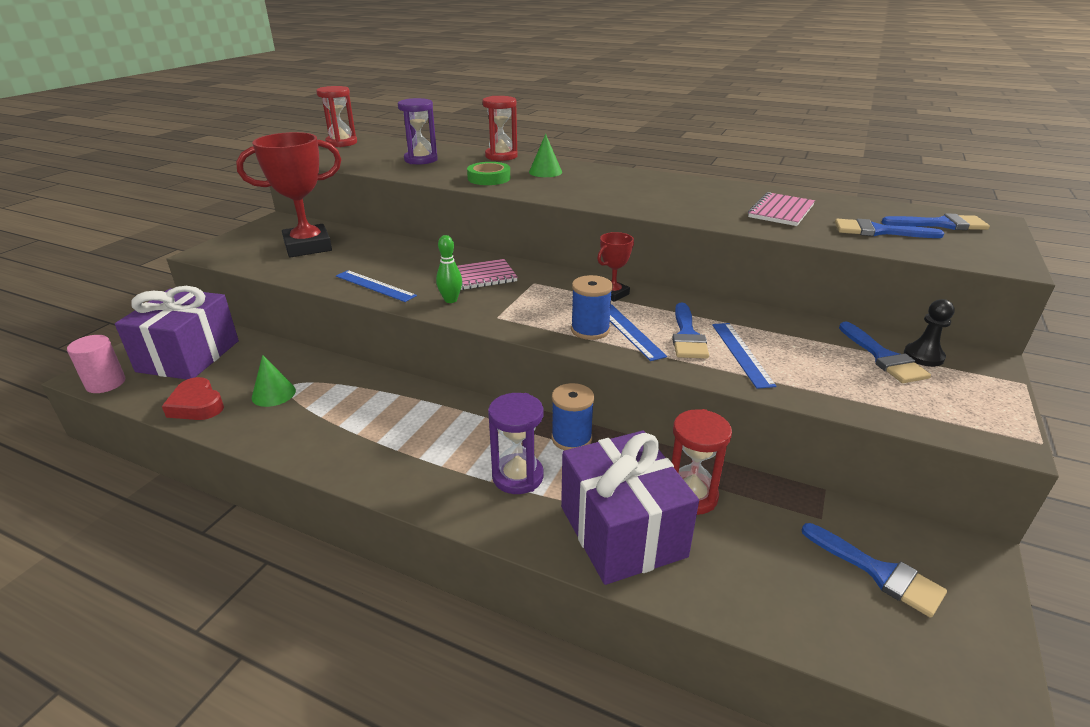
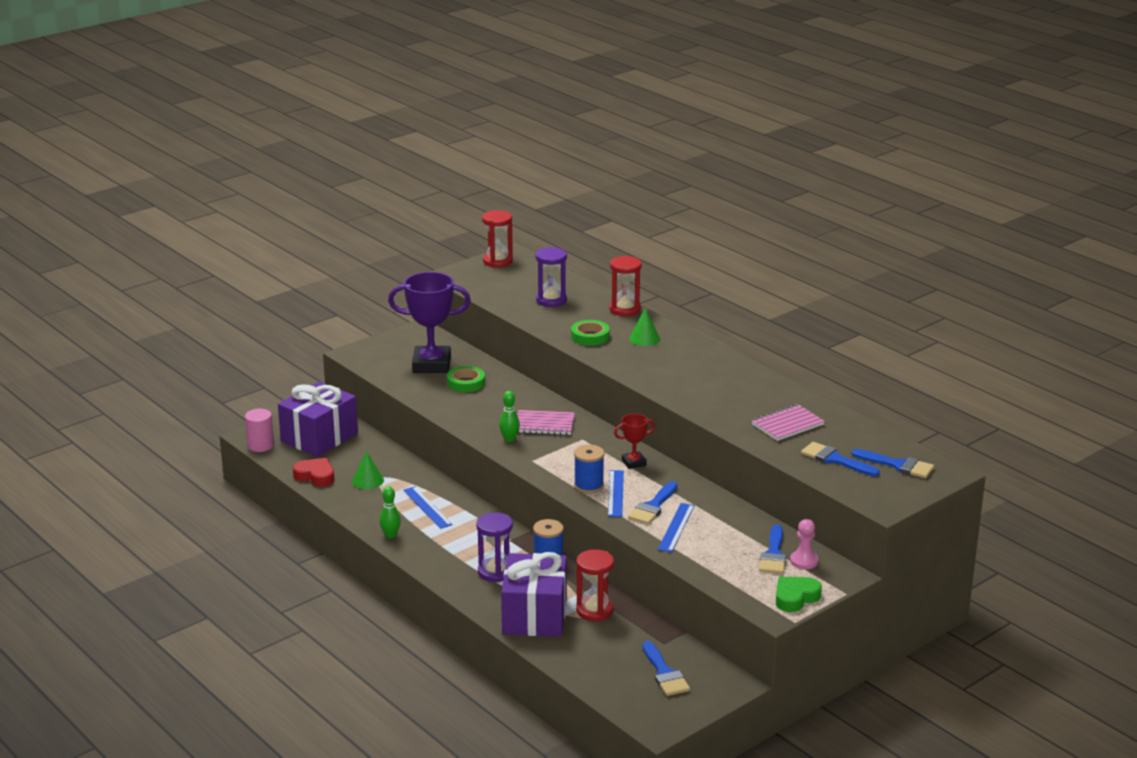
camera: 25 degrees right, 5 degrees down
red heart [162,377,224,420] -> red heart turned 135 degrees clockwise [293,458,334,487]
red trophy [236,132,341,257] -> purple trophy [388,272,471,373]
blue ruler [336,270,417,302] -> blue ruler moved to [403,486,453,529]
black pawn [904,299,955,367] -> pink pawn [790,519,818,569]
none -> green bowling pin [380,486,401,538]
none -> green tape [447,366,485,393]
none -> green heart [776,577,822,612]

